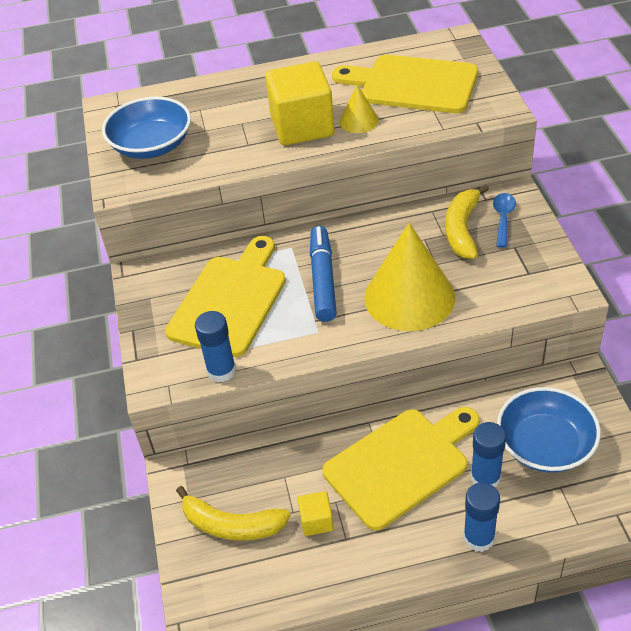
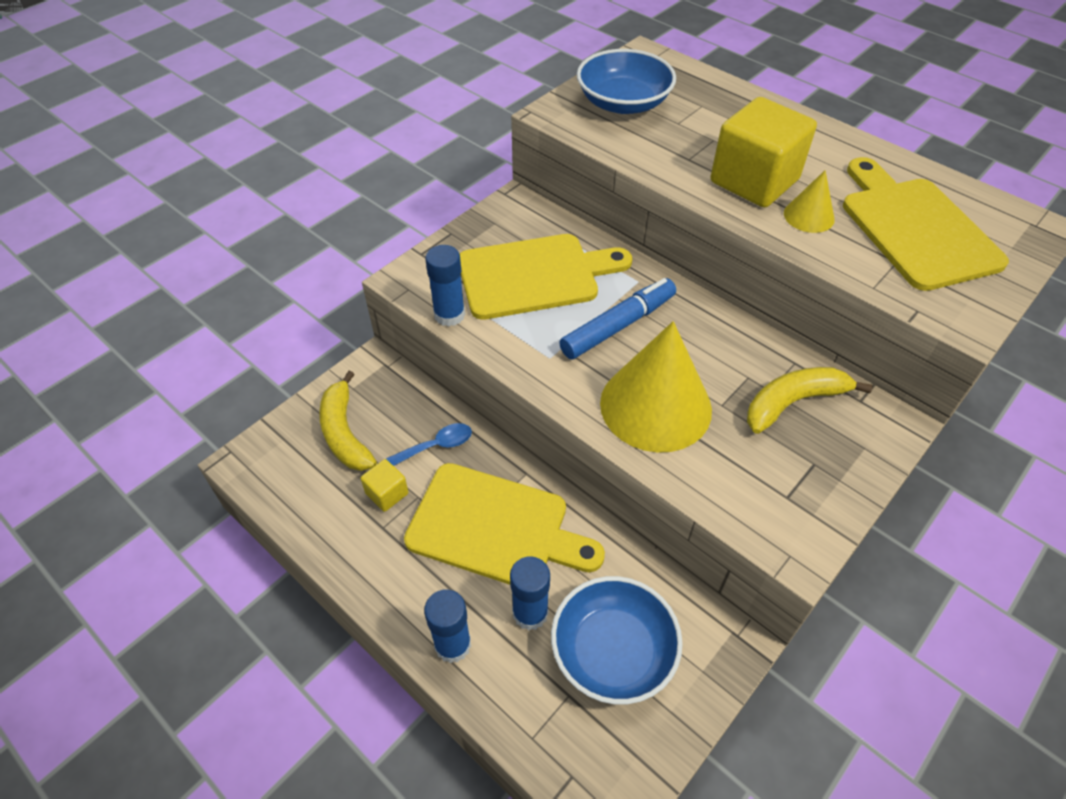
camera: 50 degrees right, 5 degrees up
blue spoon [493,193,516,248] -> blue spoon moved to [386,423,472,466]

